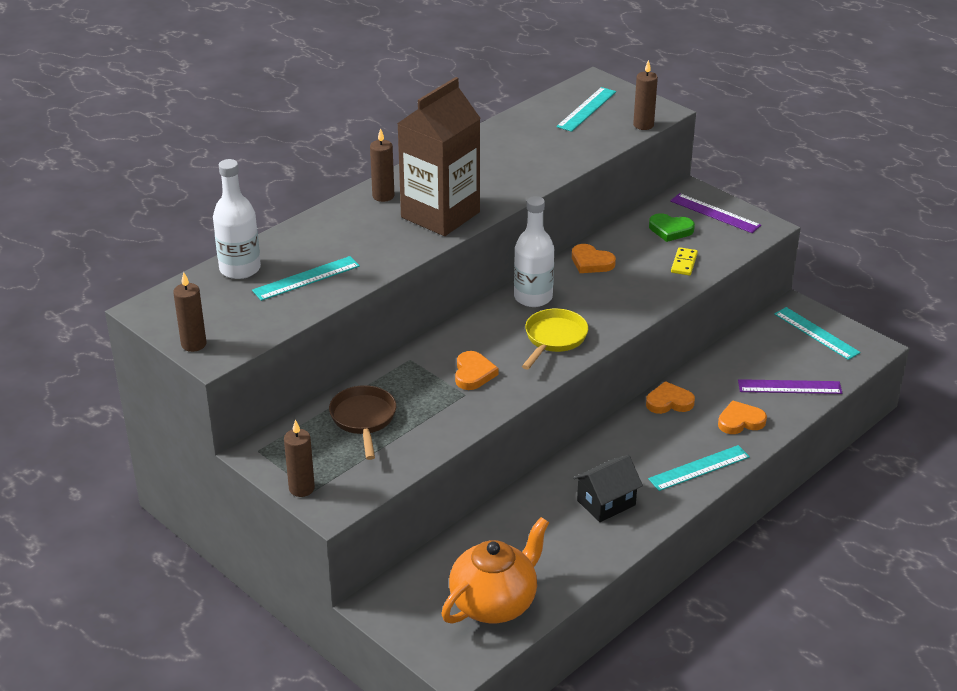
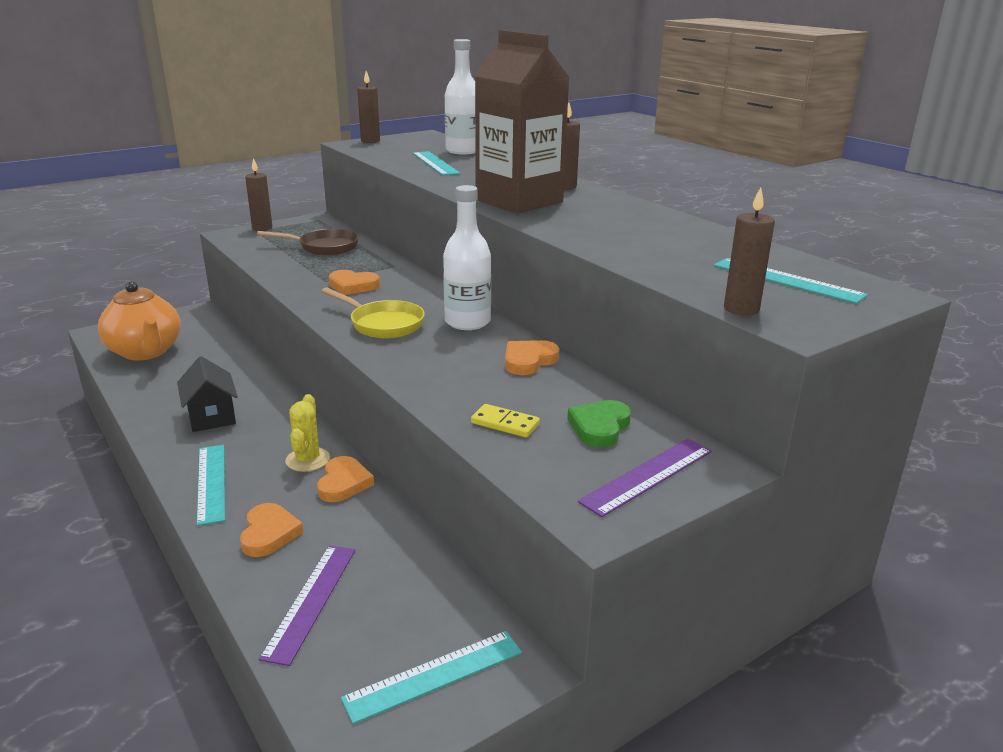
camera: 100 degrees right, 10 degrees down
none -> yellow cactus [285,394,330,472]

